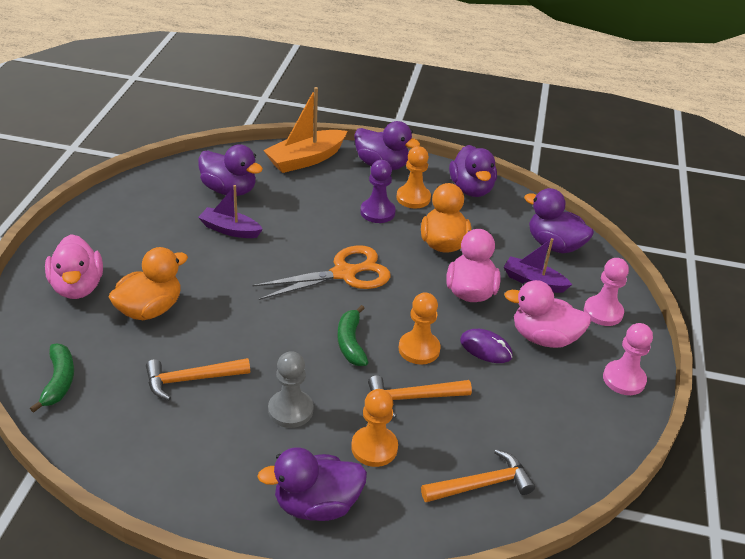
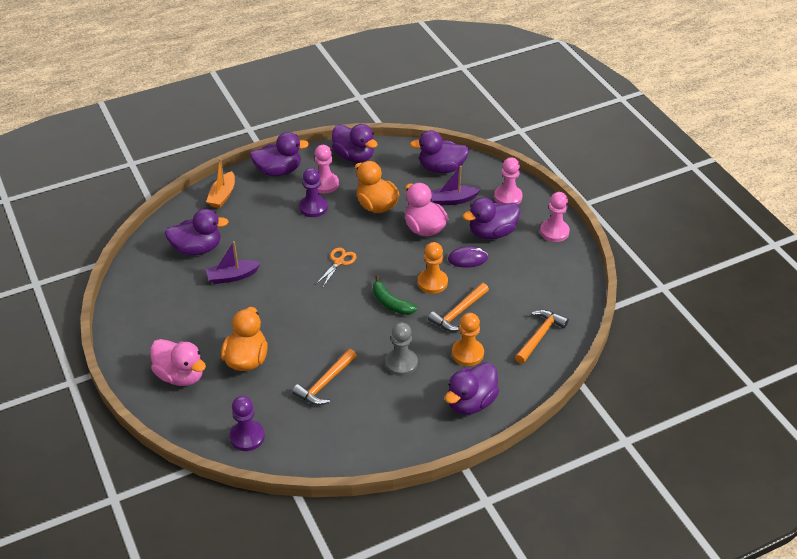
camera: 35 degrees left, 5 degrees up
green banana [30,344,74,413] -> purple pawn [230,396,265,451]
orange scissors [252,245,391,300] -> orange scissors [316,248,357,287], size x0.53
orange boat [263,87,347,173] -> orange boat [206,158,235,208], size x0.65
orange pawn [397,146,431,208] -> pink pawn [315,145,339,193]
pink duck [504,280,592,348] -> purple duck [463,197,520,239]

